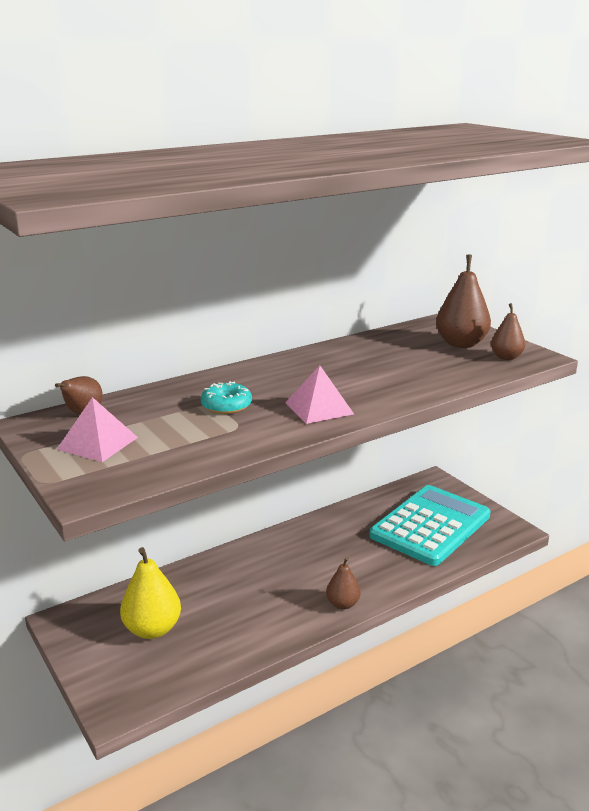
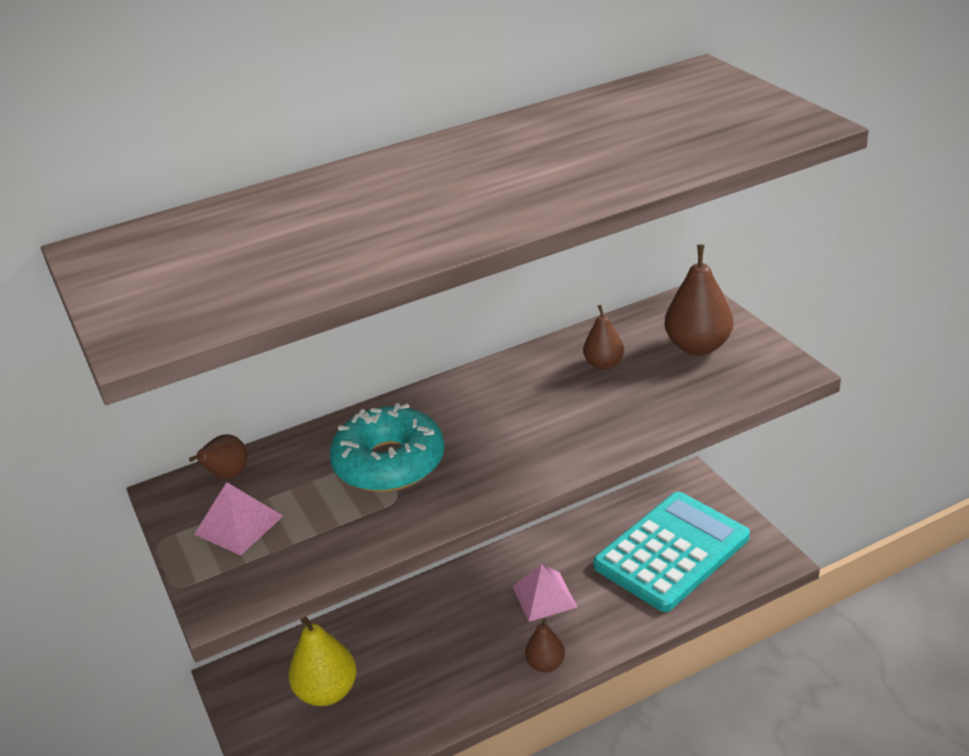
camera: 10 degrees right, 10 degrees up
turquoise donut [201,381,252,414] -> turquoise donut [330,403,444,492], size x1.91
pink pyramid [285,366,354,424] -> pink pyramid moved to [512,564,577,622]
brown pear [491,303,525,360] -> brown pear moved to [583,305,624,370]

